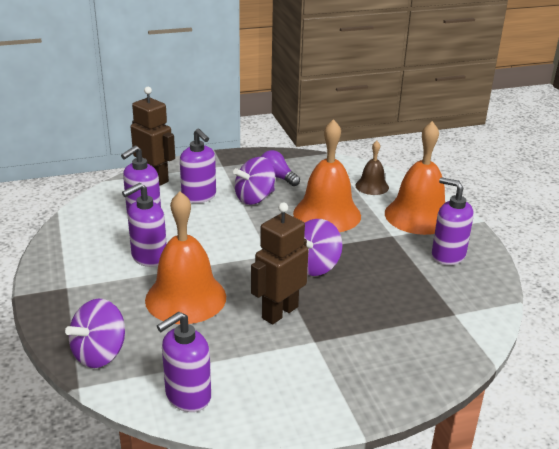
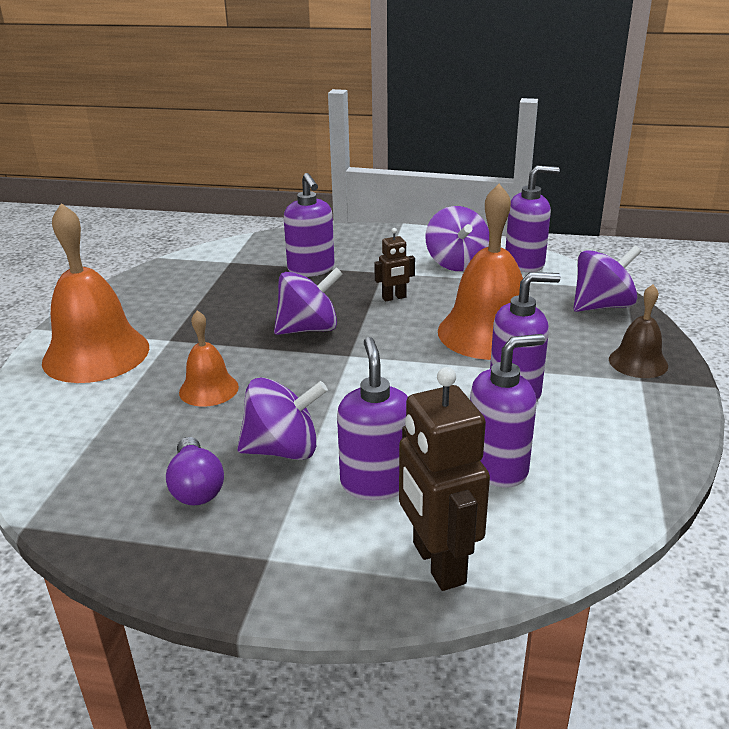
camera: 150 degrees left, 0 degrees up
brown robot [251,203,308,324] -> brown robot [374,228,415,302], size x0.52
orange bell [293,119,361,232] -> orange bell [179,310,239,407], size x0.53
brown bell [355,141,389,195] -> brown bell moved to [609,285,668,378]
purple soap dispenser [432,177,474,265] -> purple soap dispenser moved to [284,173,335,277]
none -> purple spinning top [425,206,489,271]

